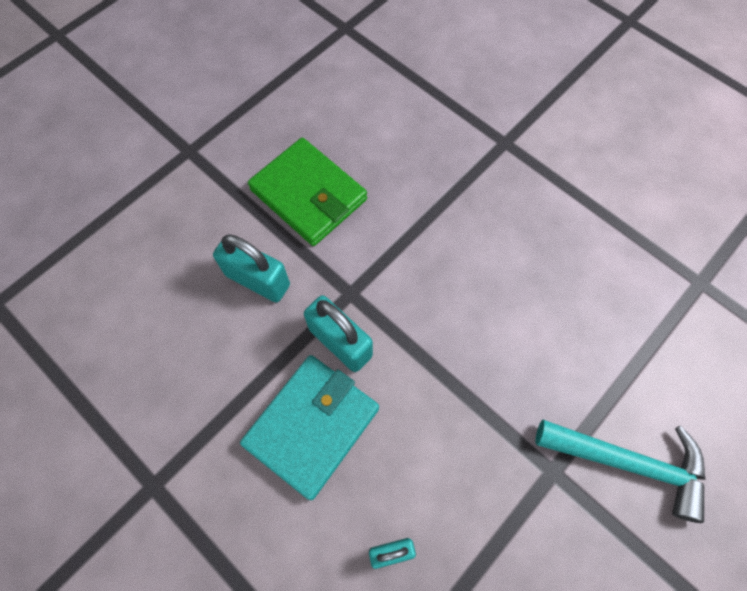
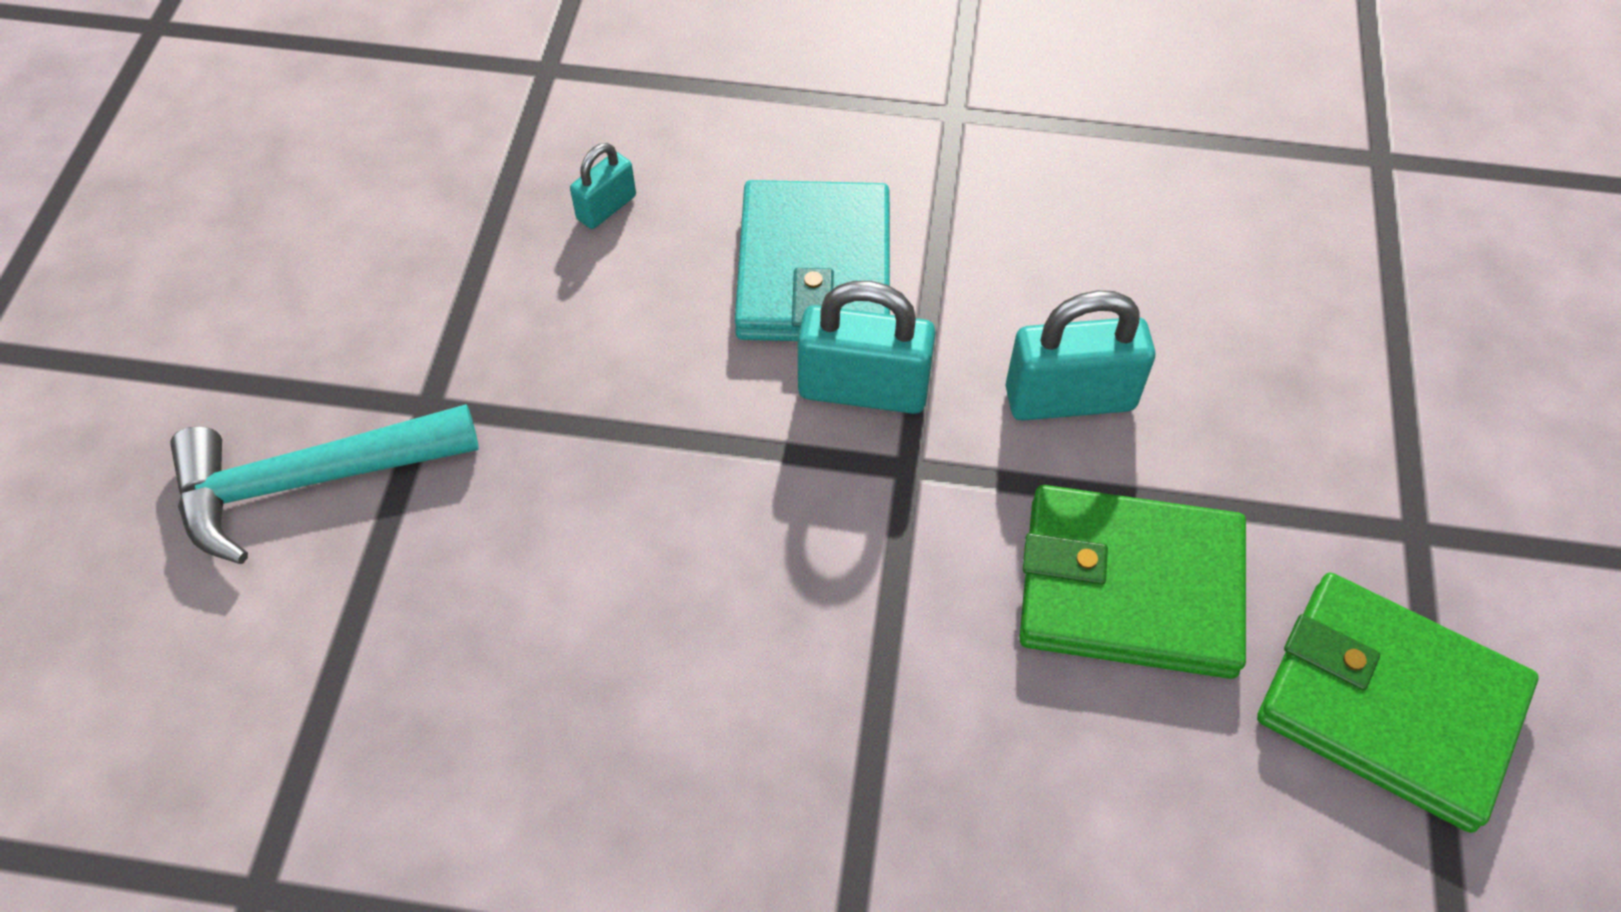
camera: 145 degrees right, 10 degrees down
none -> green wallet [1257,573,1539,833]

